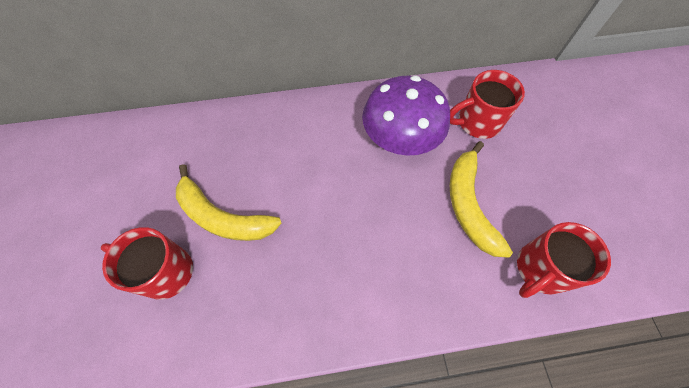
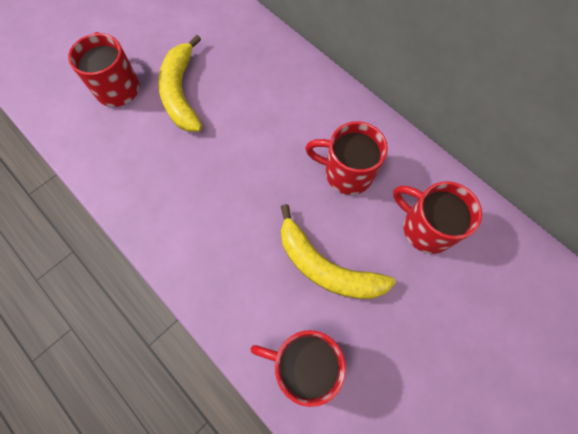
camera: 55 degrees right, 5 degrees up
purple mushroom [362,76,450,156] -> red mug [305,121,388,195]
yellow banana [450,141,513,258] -> yellow banana turned 105 degrees counterclockwise [281,204,396,299]

